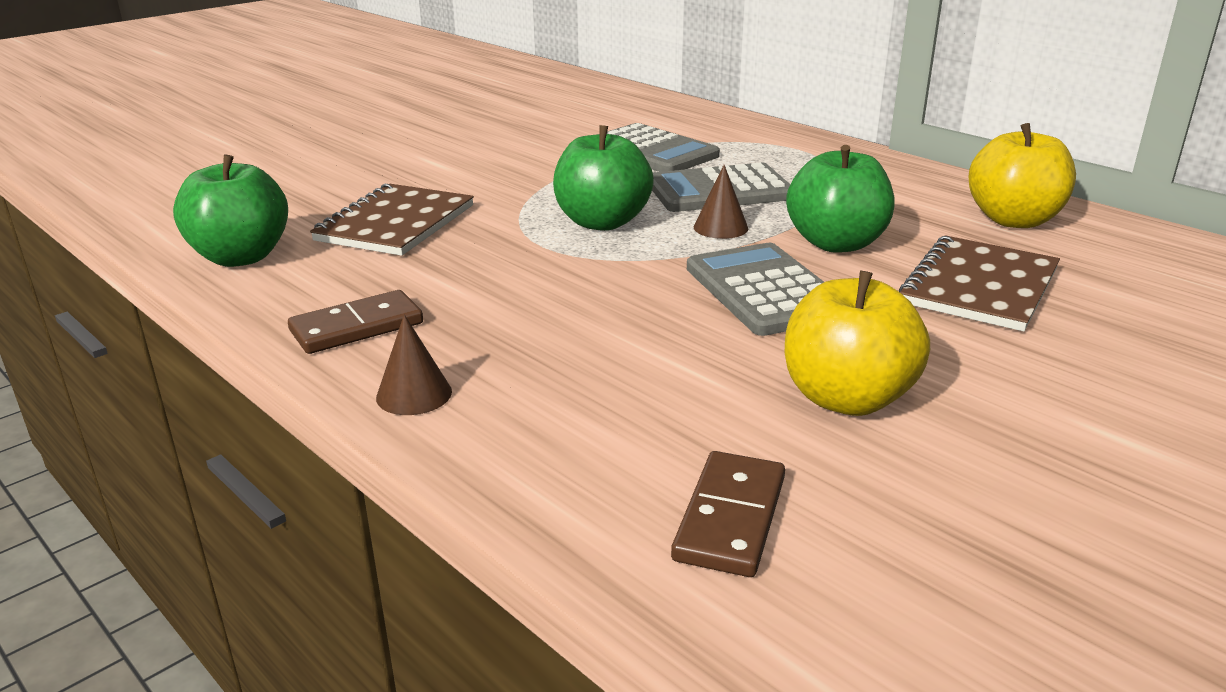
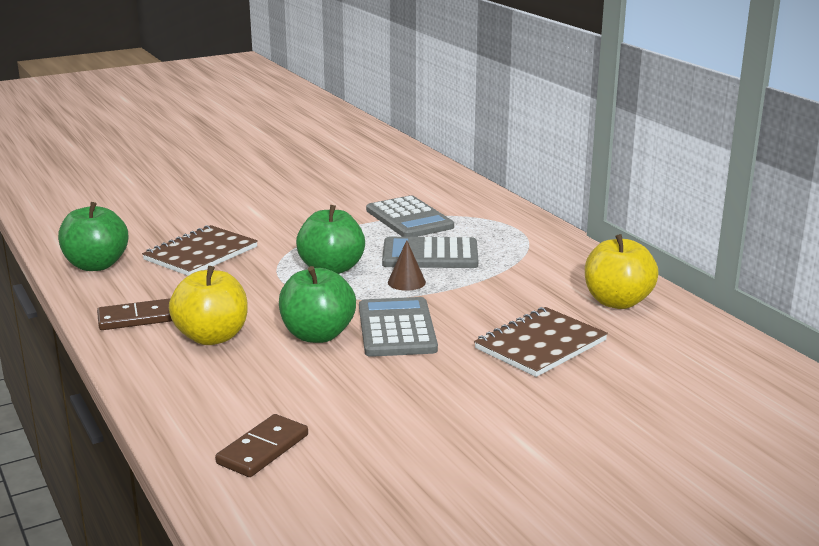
camera: 15 degrees right, 5 degrees down
brown cone [376,315,452,415] -> none
yellow apple [785,271,930,416] -> yellow apple moved to [169,266,248,345]
green apple [786,145,895,253] -> green apple moved to [279,266,356,343]

